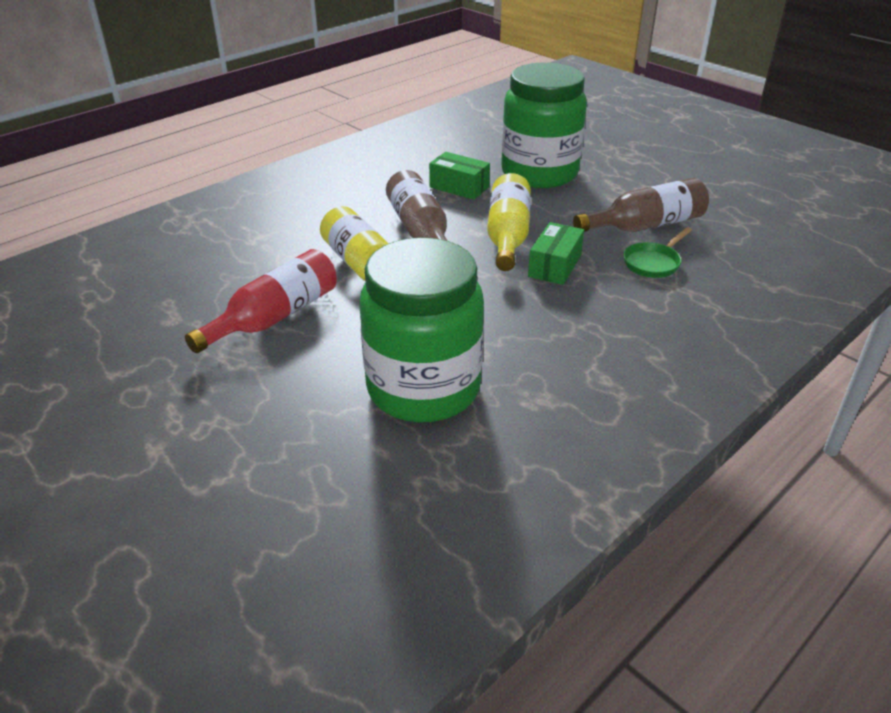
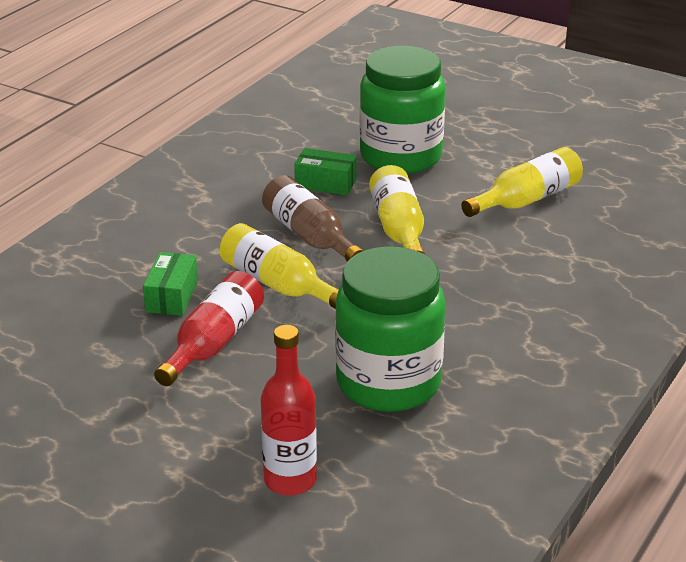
camera: 15 degrees left, 5 degrees down
green box [528,222,584,285] -> green box moved to [143,252,198,316]
brown bottle [573,178,709,232] -> yellow bottle [461,147,583,217]
green pan [624,227,692,278] -> none
none -> red bottle [261,325,317,496]

